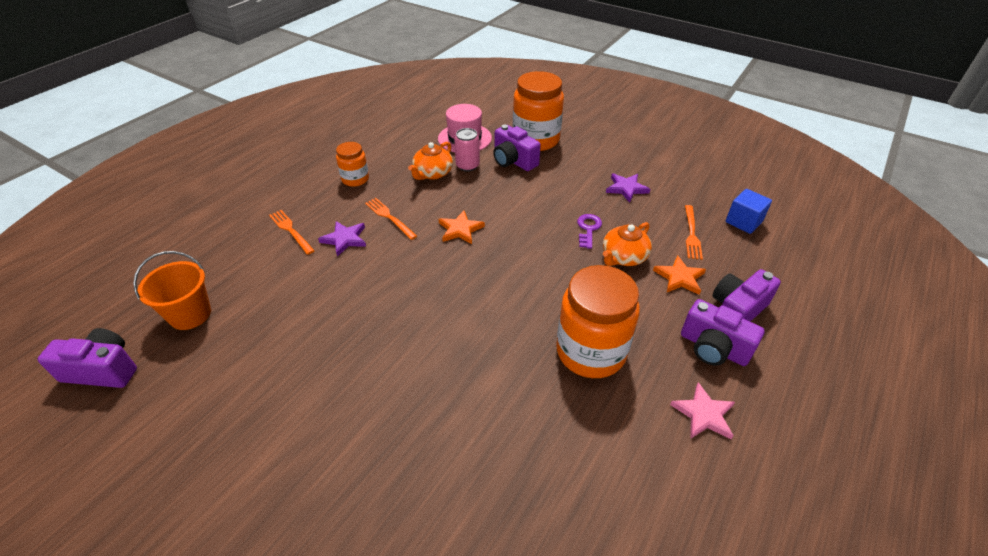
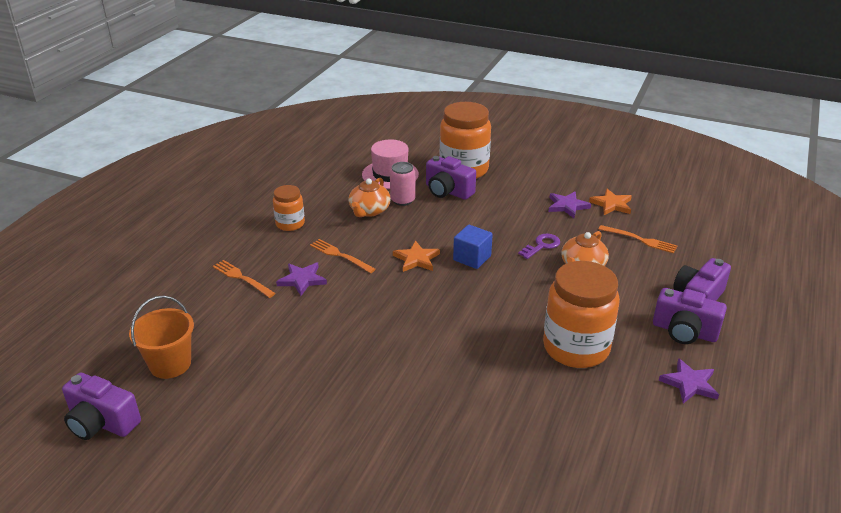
camera: 10 degrees left, 10 degrees down
purple camera [38,328,137,388] -> purple camera turned 150 degrees counterclockwise [62,373,141,440]
purple key [577,214,602,249] -> purple key turned 45 degrees clockwise [518,234,560,259]
orange star [653,255,706,295] -> orange star moved to [589,189,632,215]
pink star [670,382,735,439] -> purple star [659,358,719,403]
orange fork [685,205,703,260] -> orange fork turned 60 degrees counterclockwise [598,225,677,254]
blue cube [725,189,772,234] -> blue cube moved to [453,225,493,269]

